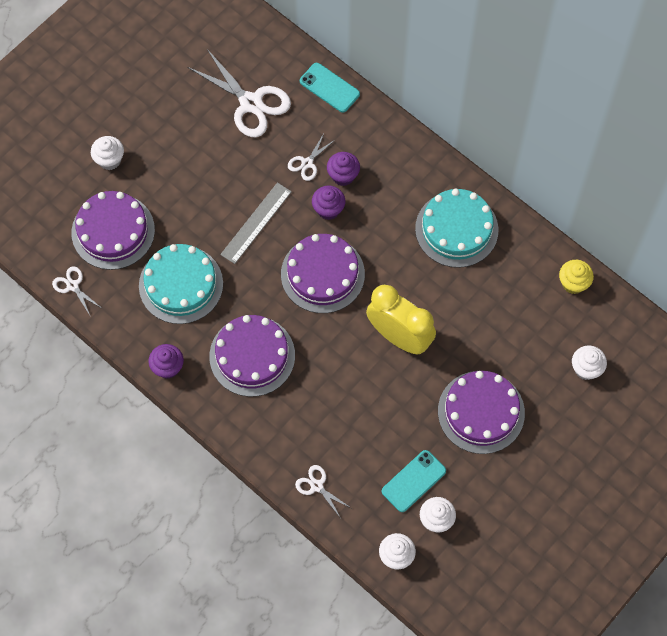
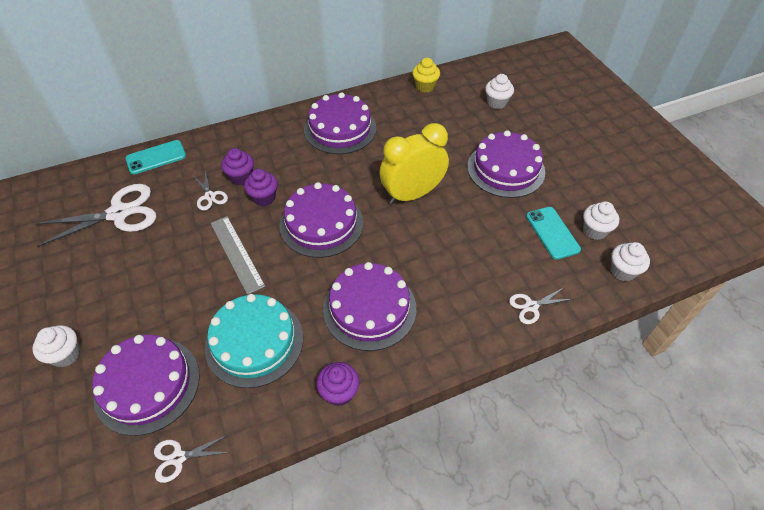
camera: 65 degrees left, 15 degrees down
turquoise cake [415,189,498,268] -> purple cake [304,92,377,154]

